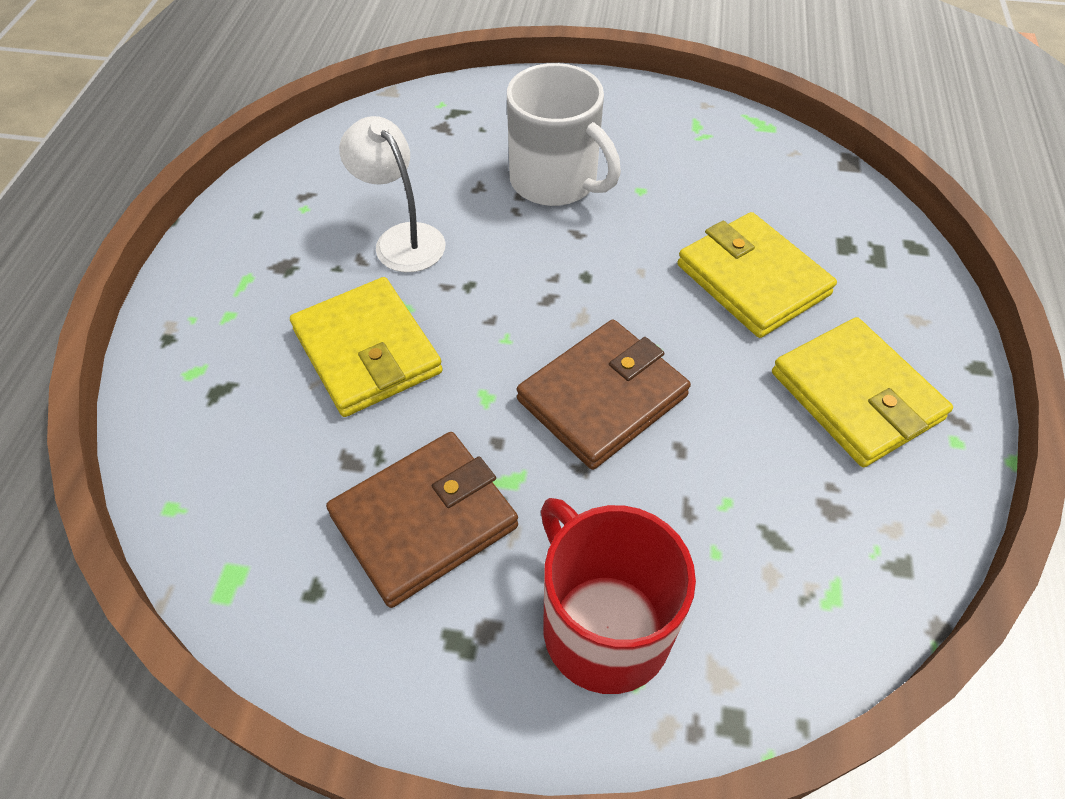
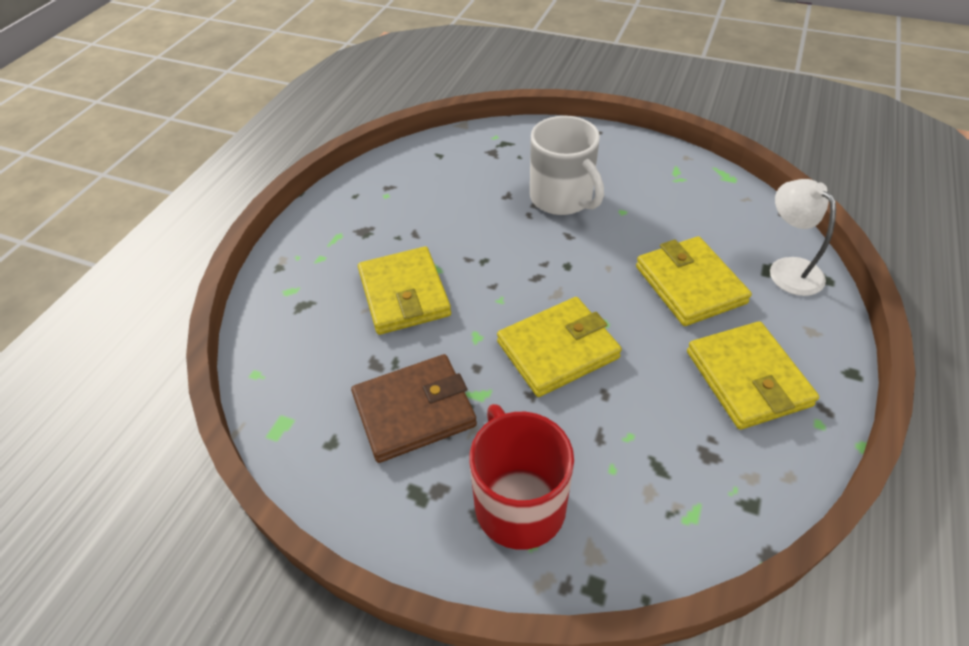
camera: 15 degrees right, 5 degrees down
white lamp [339,116,446,272] -> white lamp moved to [770,179,836,296]
brown wallet [517,320,691,470] -> yellow wallet [497,297,622,397]

